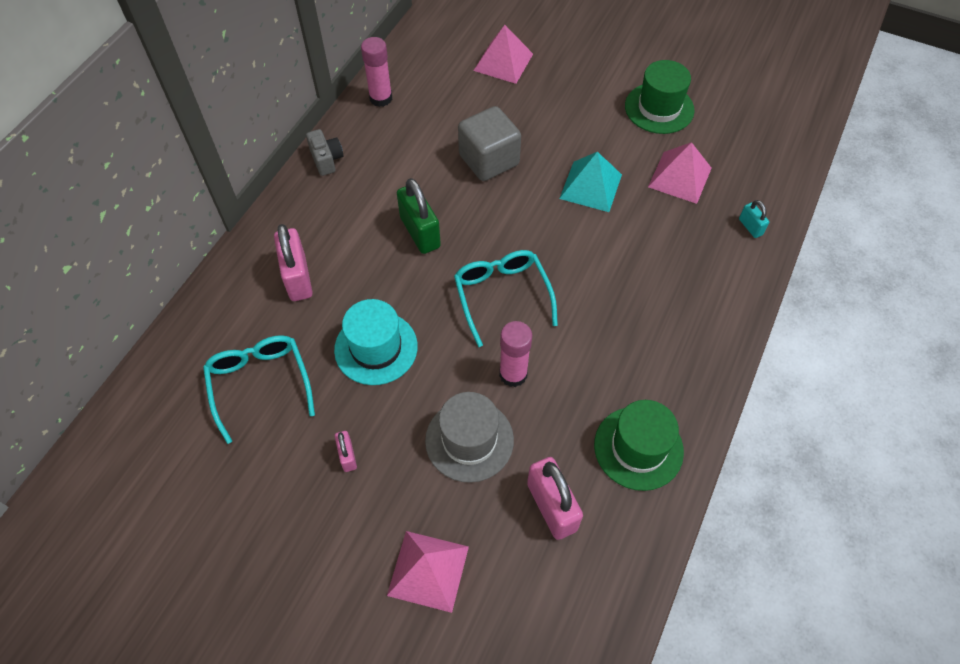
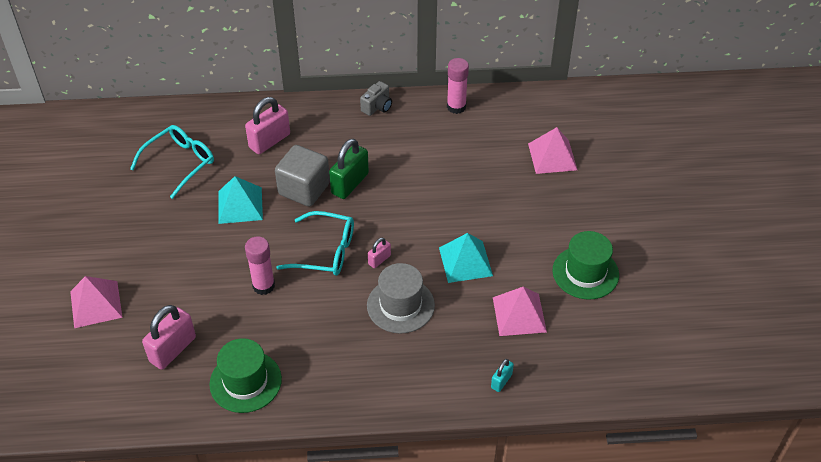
camera: 60 degrees right, 10 degrees down
turquoise hat [334,299,418,385] -> turquoise pyramid [218,176,263,224]
pink padlock [335,431,357,472] -> pink padlock moved to [368,238,391,268]
grey hat [425,392,514,483] -> grey hat moved to [367,263,435,333]
turquoise glasses [454,250,558,347] -> turquoise glasses turned 60 degrees clockwise [276,211,354,276]
grey cube [458,106,521,181] -> grey cube moved to [275,145,330,207]

